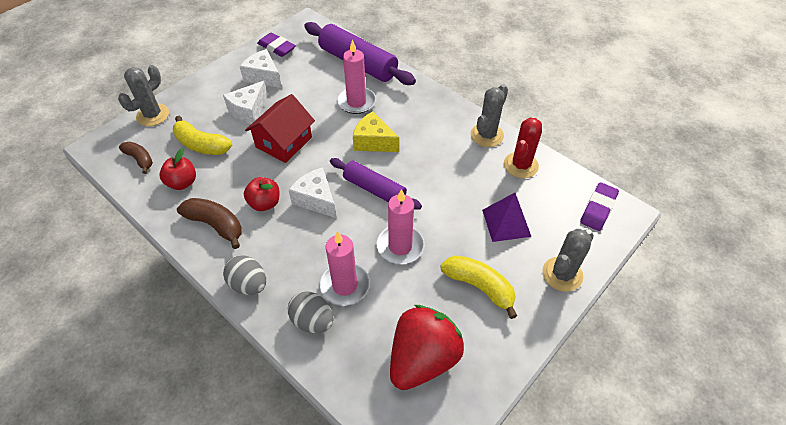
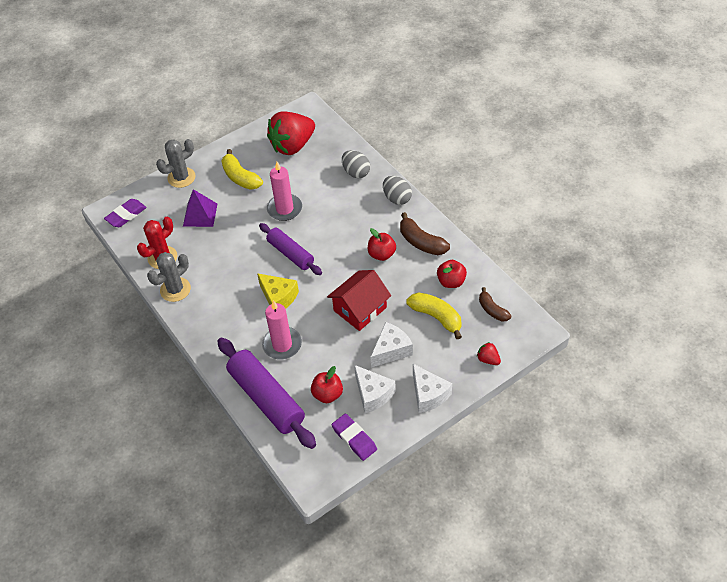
camera: 165 degrees left, 0 degrees up
grey cactus [118,65,169,126] -> red strawberry [477,342,501,365]
white cheese [289,167,336,218] -> white cheese moved to [413,364,452,413]
pink candle [320,231,370,306] -> none
none -> red apple [311,366,343,403]

